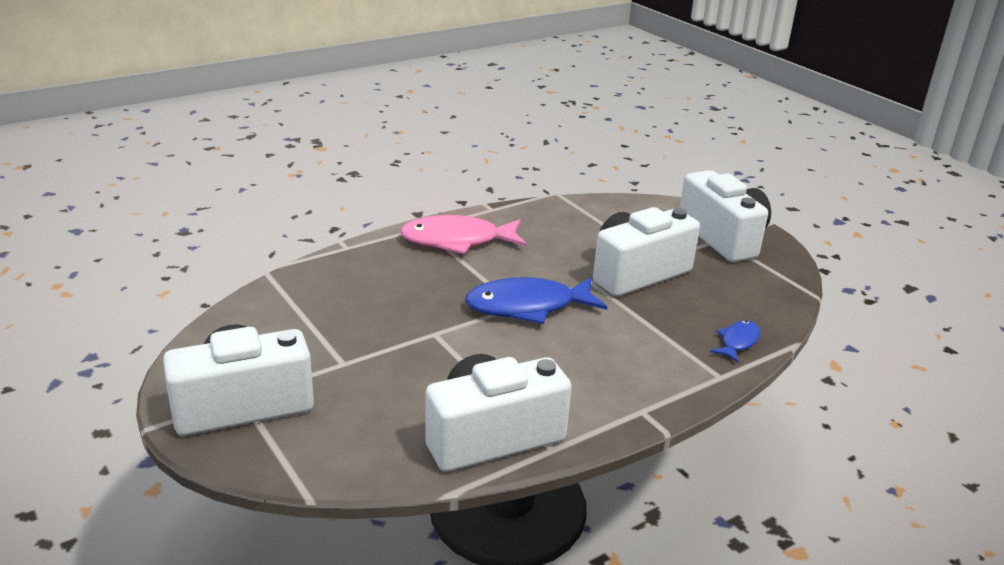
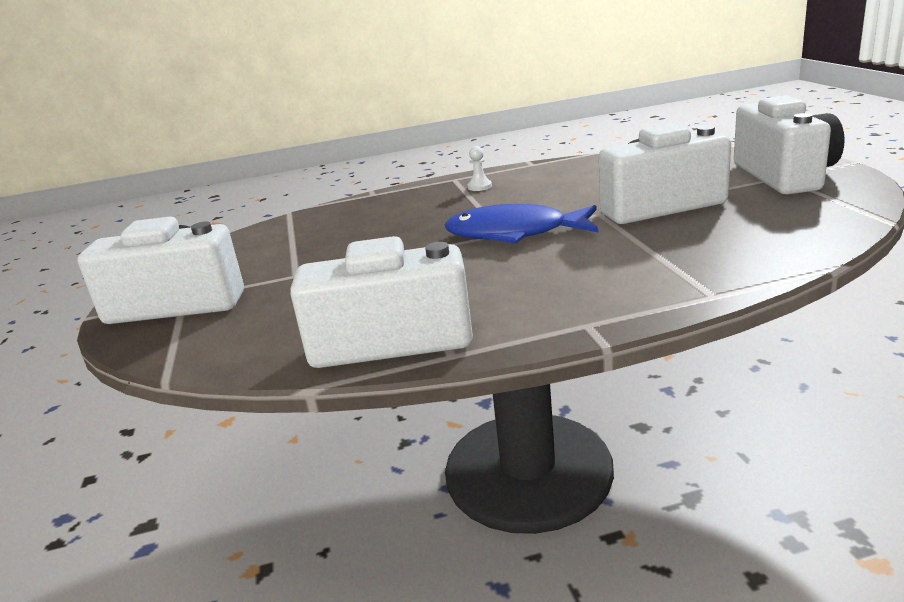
camera: 25 degrees right, 5 degrees down
pink fish [400,215,526,254] -> white pawn [468,146,492,191]
blue fish [710,320,760,363] -> none

